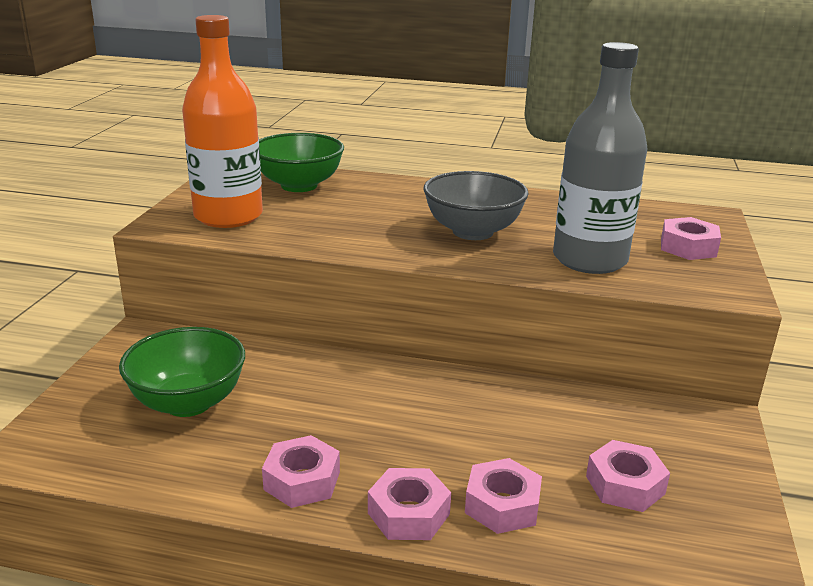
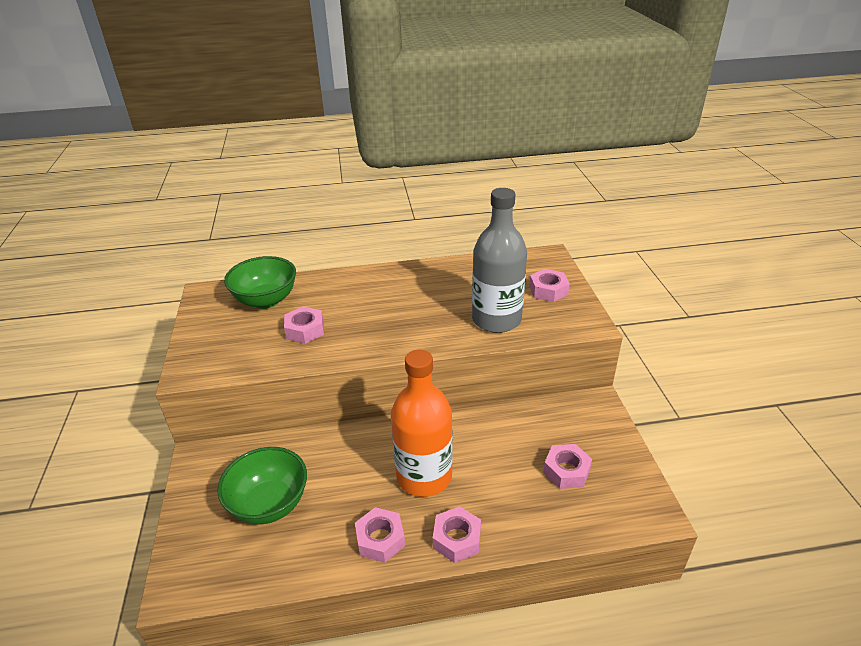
camera: 20 degrees left, 10 degrees up
orange bottle [182,15,263,228] -> orange bottle moved to [391,350,453,497]
grey bowl [424,171,529,240] -> none
pink nut [465,458,542,534] -> pink nut moved to [284,306,324,344]

